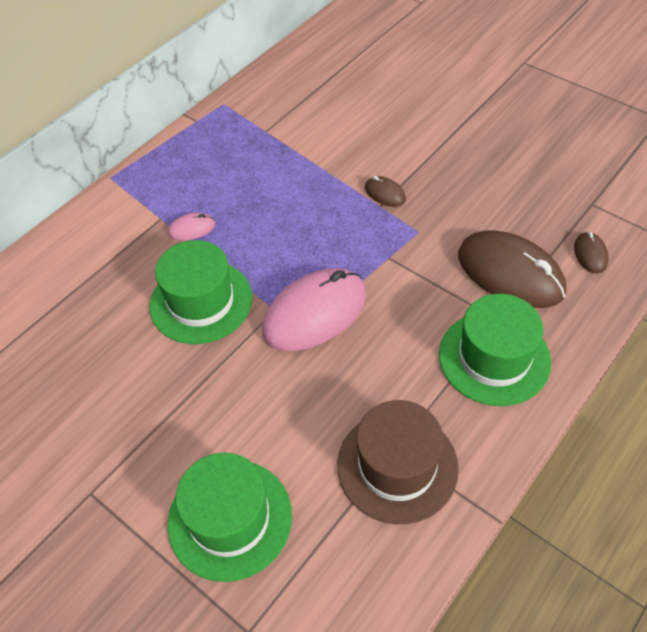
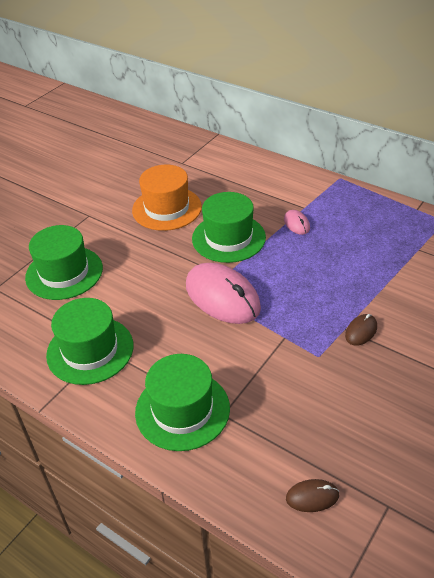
camera: 85 degrees right, 10 degrees down
brown hat [337,400,459,524] -> green hat [46,298,133,385]
brown mouse [458,230,566,308] -> none
none -> orange hat [132,165,202,231]

